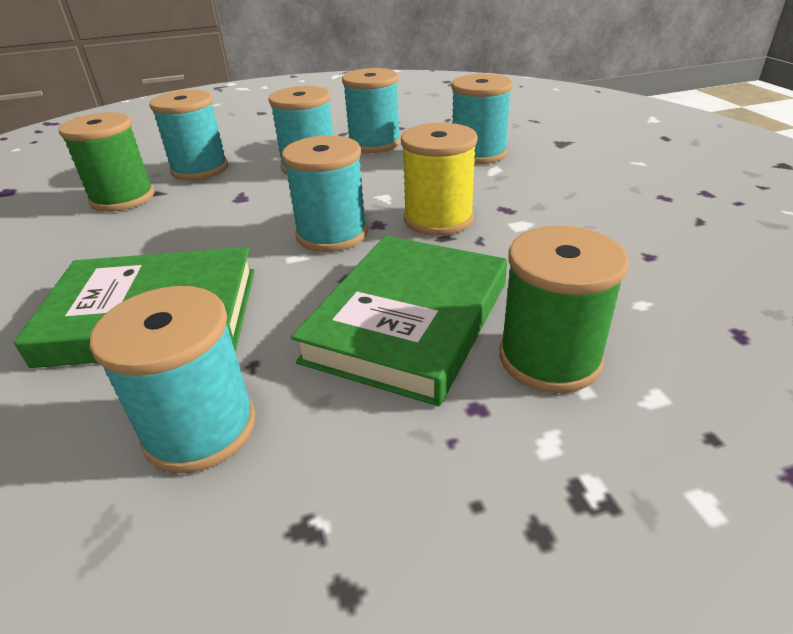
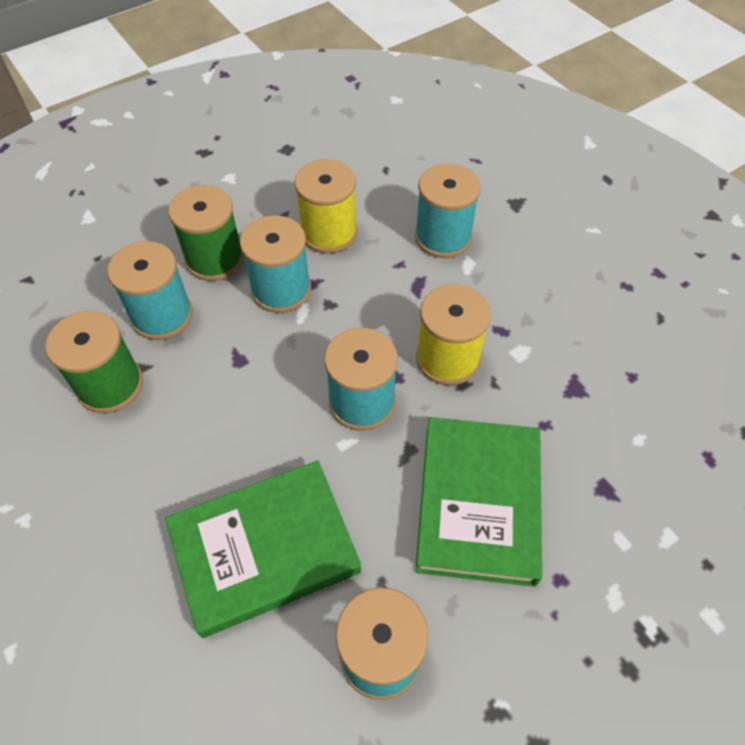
camera: 20 degrees left, 20 degrees up
turquoise spool [342,68,401,153] -> yellow spool [294,159,357,254]
green spool [499,226,629,393] -> green spool moved to [168,185,244,281]

